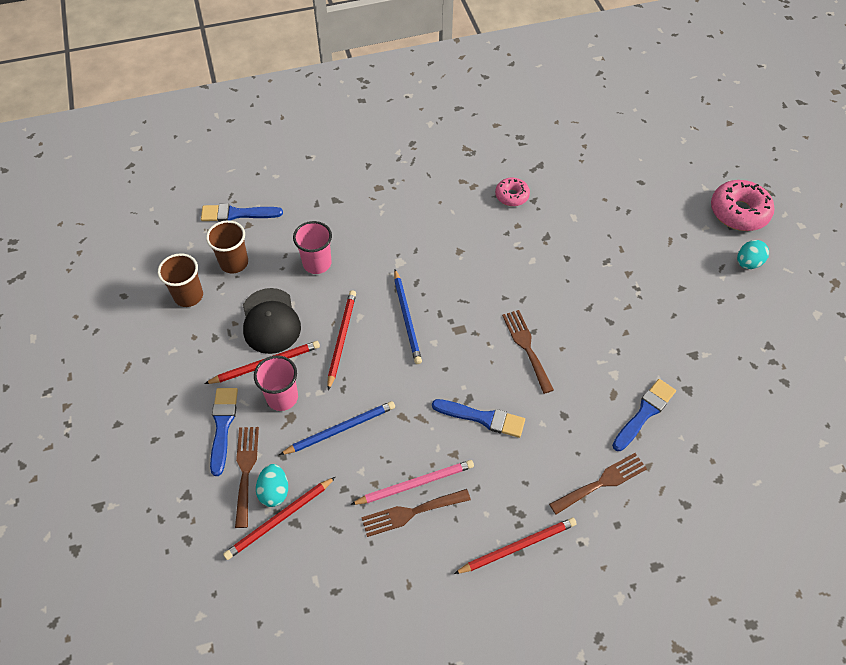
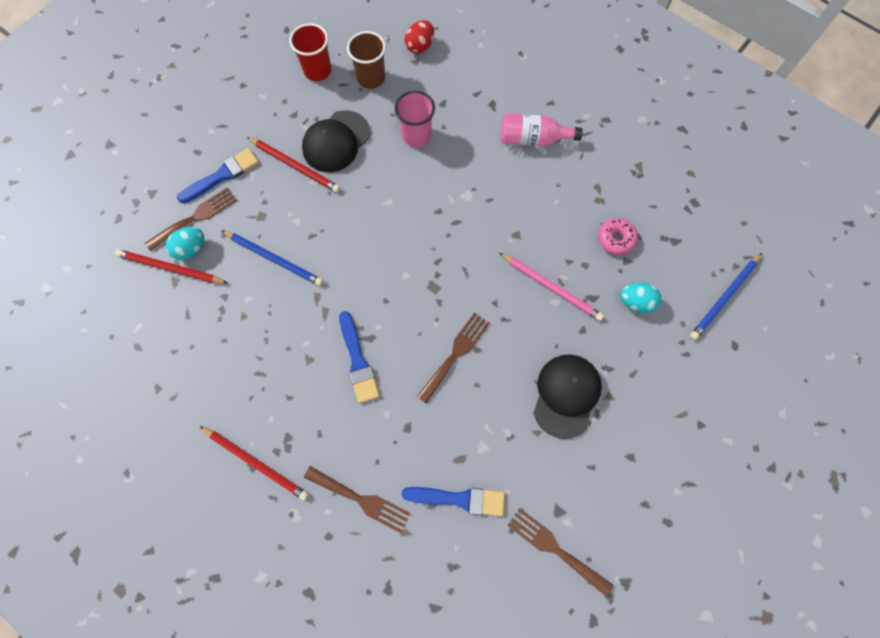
camera: 55 degrees right, 15 degrees up
brown cup [158,253,203,307] -> red cup [289,23,331,81]
blue brush [201,204,283,222] -> red egg [404,20,434,54]
pink cup [254,355,298,411] -> none
red pencil [328,290,356,391] -> none
pink pencil [350,460,474,505] -> pink pencil moved to [499,253,604,321]
brown fork [361,489,471,537] -> brown fork moved to [507,508,613,597]
blue pencil [394,269,422,364] -> blue pencil moved to [690,253,762,340]
pink donut [711,180,774,231] -> none
turquoise egg [737,240,769,269] -> turquoise egg moved to [620,282,661,313]
none -> pink bottle [501,113,583,146]
none -> black cap [533,354,602,439]

